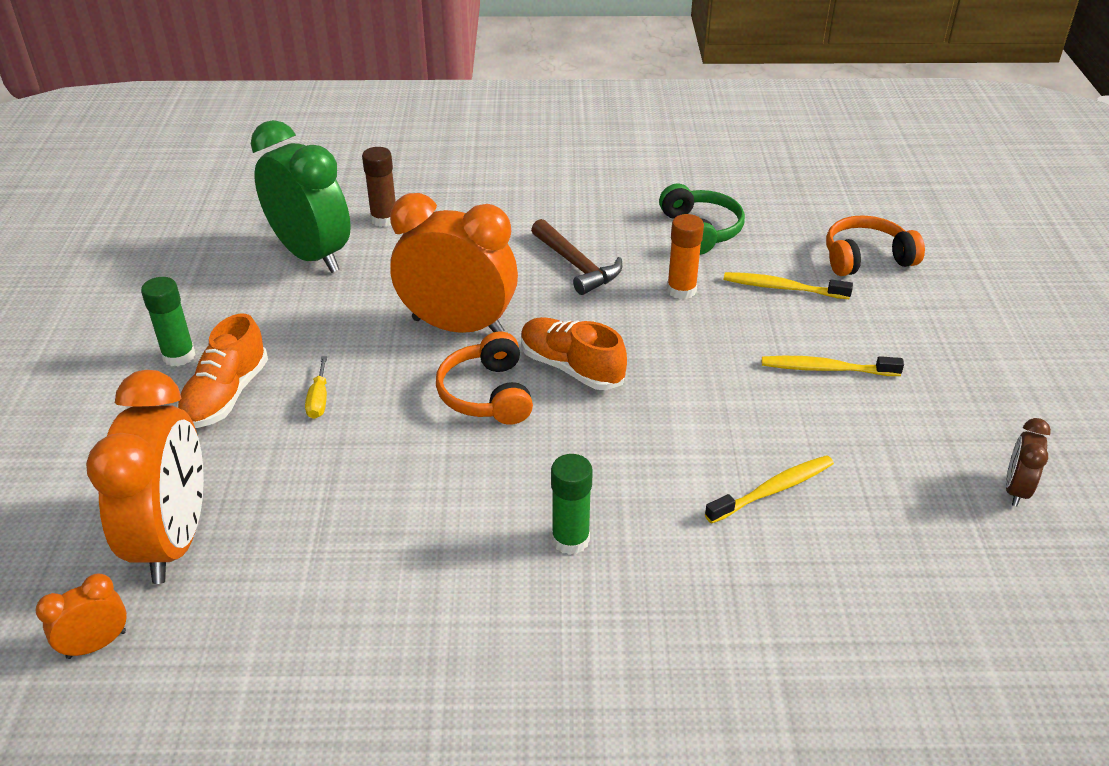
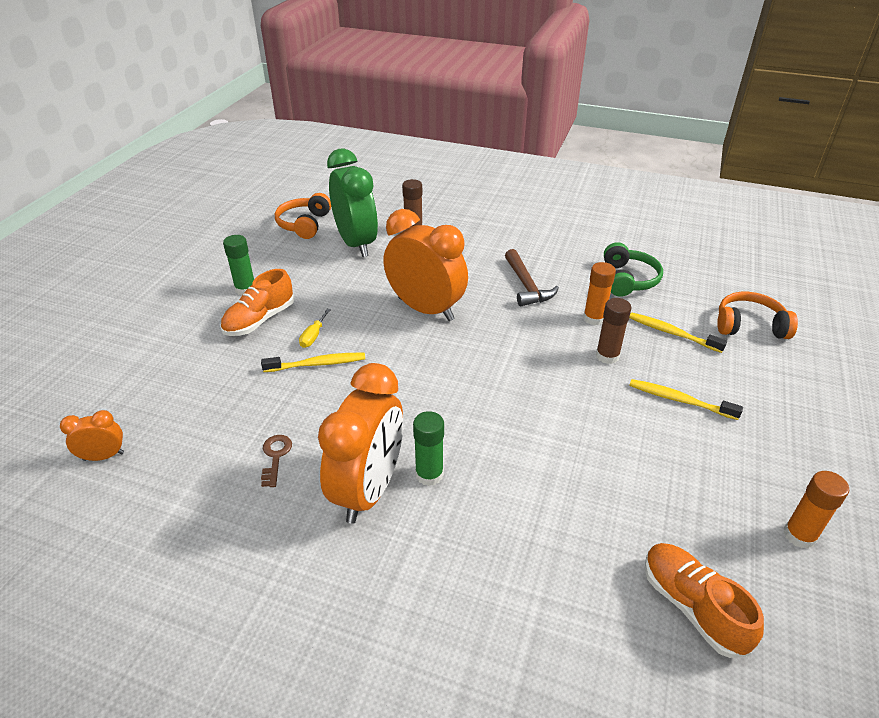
camera: 20 degrees right, 0 degrees up
orange clock [86,370,204,584] -> orange clock moved to [318,363,403,524]
orange headphones [436,332,533,425] -> orange headphones moved to [275,193,331,239]
orange shoe [521,317,627,390] -> orange shoe moved to [645,543,764,658]
yellow toothbrush [705,455,834,524] -> yellow toothbrush moved to [261,353,365,372]
brown clock [1006,418,1051,507] -> orange glue stick [783,471,849,549]
none -> brown key [261,435,292,487]
none -> brown glue stick [596,298,631,364]

